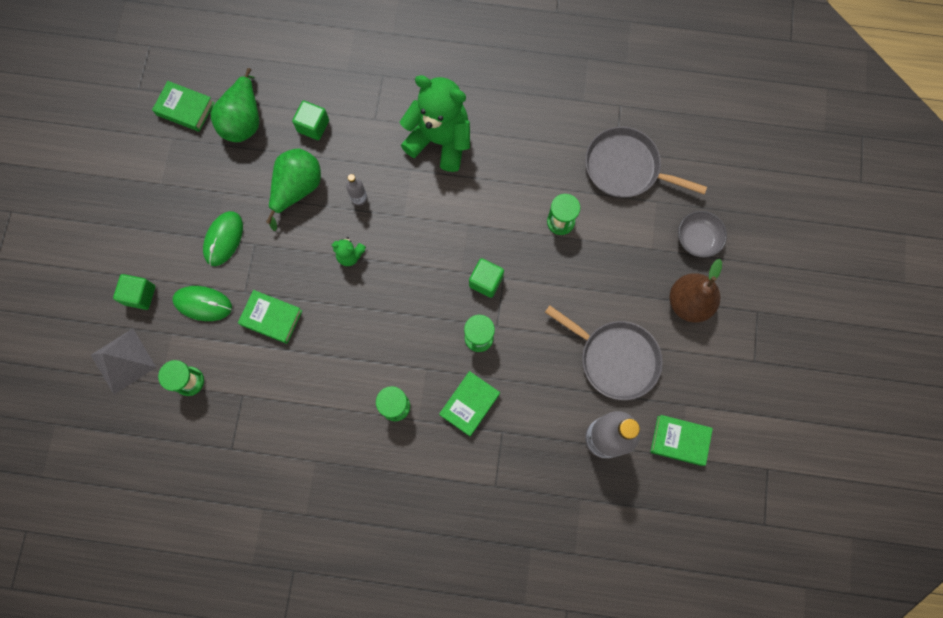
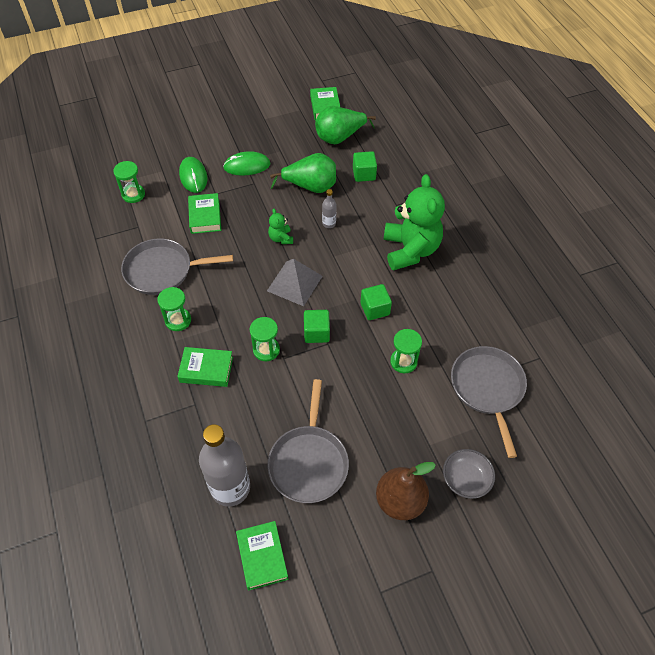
camera: 60 degrees right, 20 degrees down
grey pyramid [91,329,156,394] -> grey pyramid moved to [267,259,323,306]
green cube [113,274,155,310] -> green cube moved to [361,284,392,320]
none -> grey pan [121,238,233,295]

